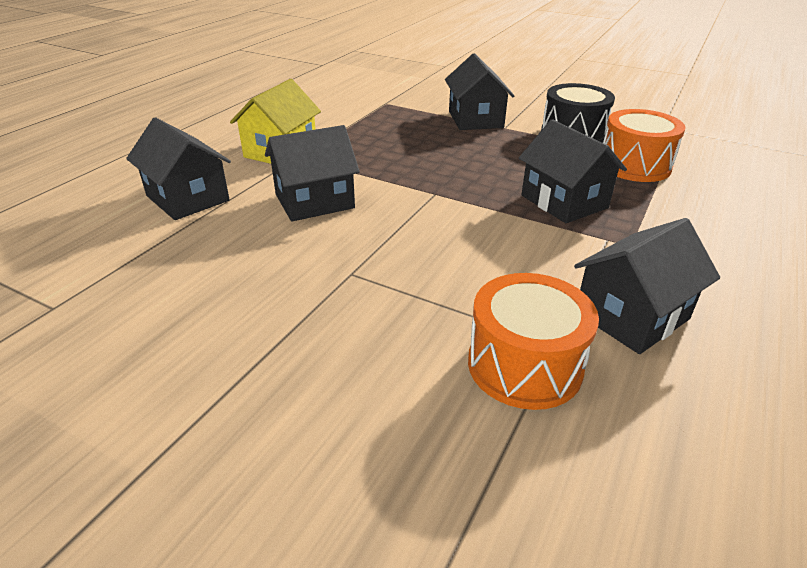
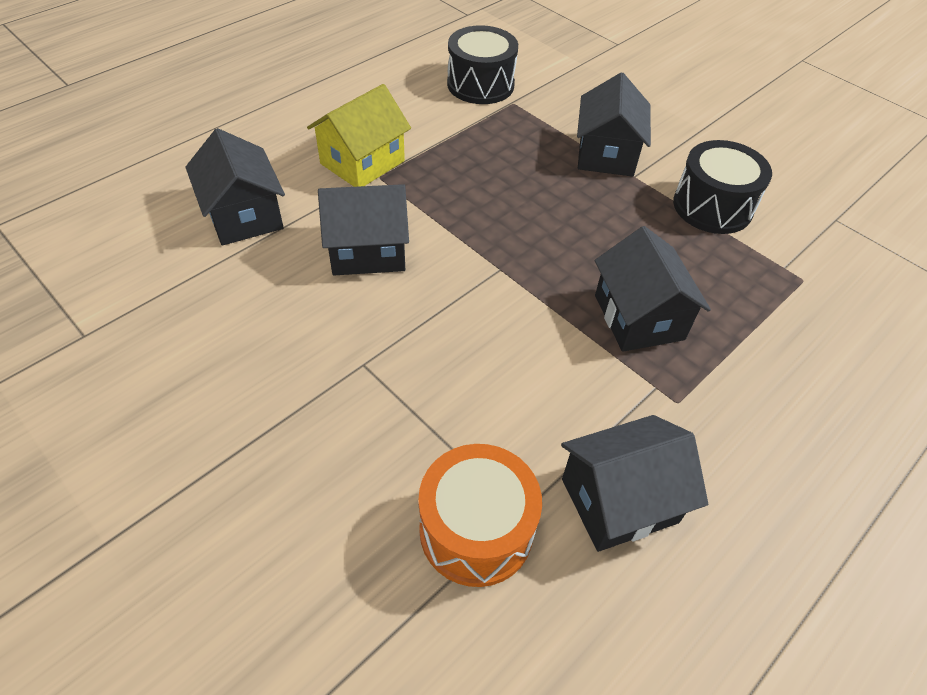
camera: 15 degrees right, 15 degrees up
orange drum [603,109,686,182] -> none
none -> black drum [447,25,518,104]

